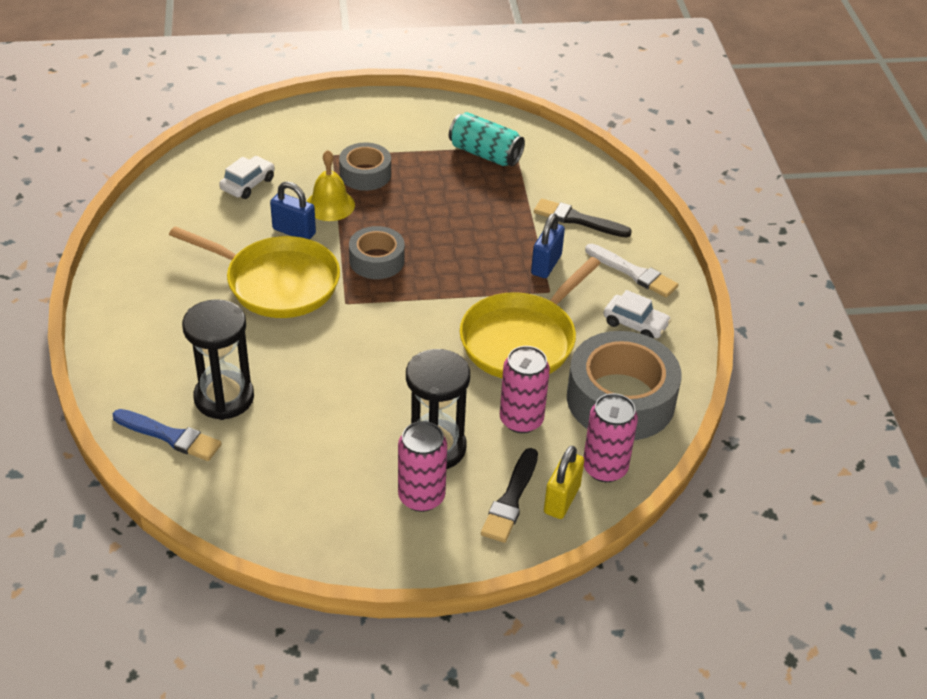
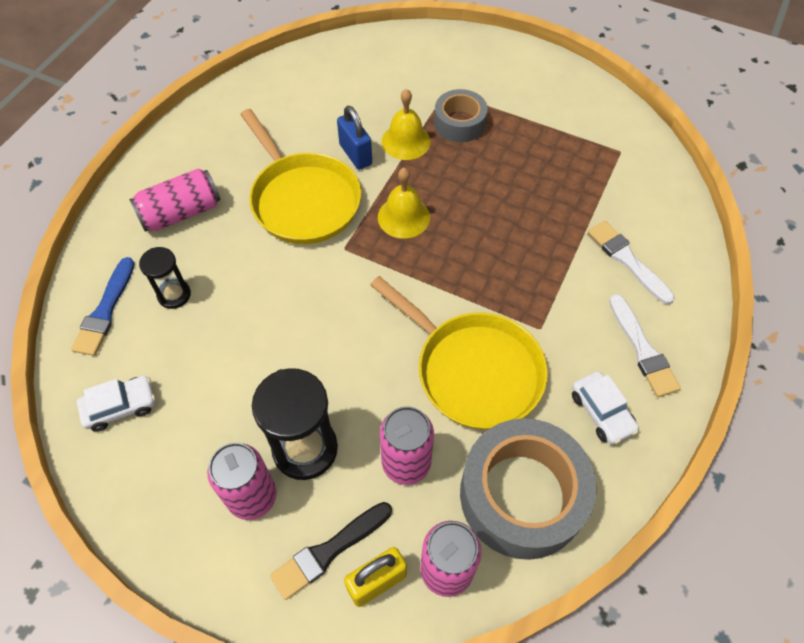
camera: 35 degrees right, 15 degrees up
blue brush [113,409,222,461] -> blue brush turned 45 degrees clockwise [71,257,135,356]
black hourglass [182,299,254,420] -> black hourglass [139,247,191,309], size x0.57
white car [219,156,275,199] -> white car moved to [77,376,155,432]
grey tape [349,226,405,279] -> yellow bell [378,168,430,238]
turquoise can [449,112,525,166] -> none
yellow pan [460,257,601,378] -> yellow pan turned 120 degrees counterclockwise [370,276,548,429]
blue padlock [531,213,565,278] -> none
black brush [534,198,632,238] -> white brush [588,221,674,304]
none -> pink can [129,169,221,232]

